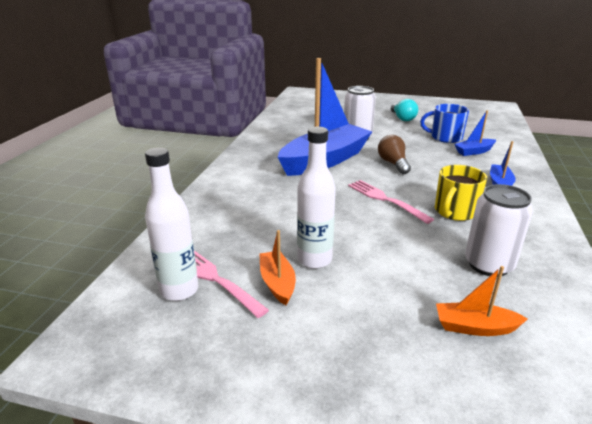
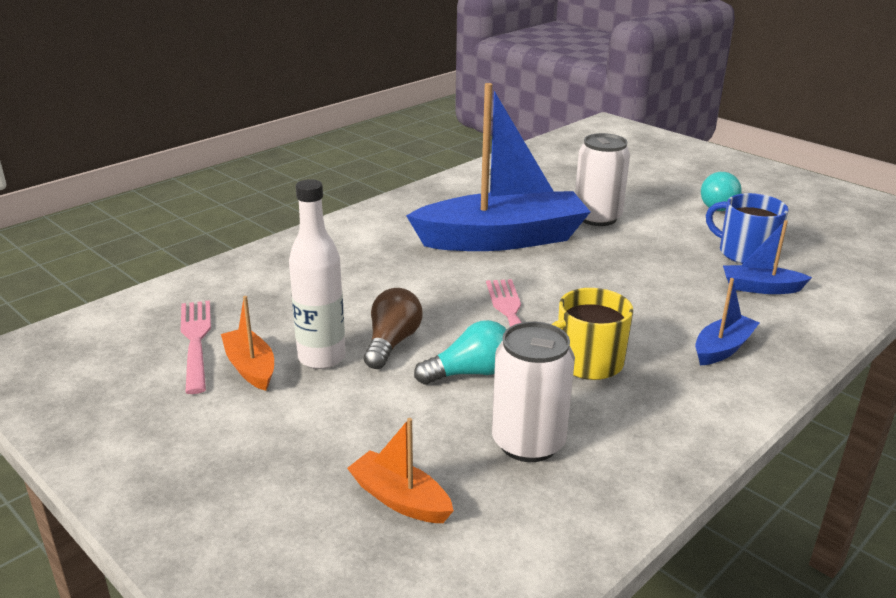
camera: 30 degrees right, 0 degrees up
white bottle [145,147,198,301] -> none
orange boat [259,230,296,305] -> orange boat turned 45 degrees counterclockwise [221,296,274,391]
brown light bulb [378,135,411,174] -> brown light bulb moved to [364,288,423,369]
none -> turquoise light bulb [414,320,507,385]

